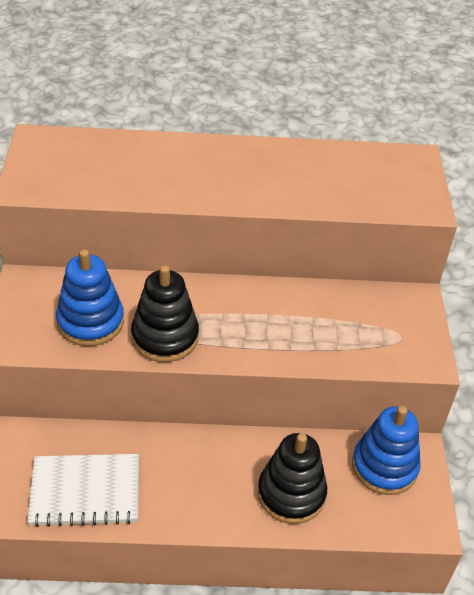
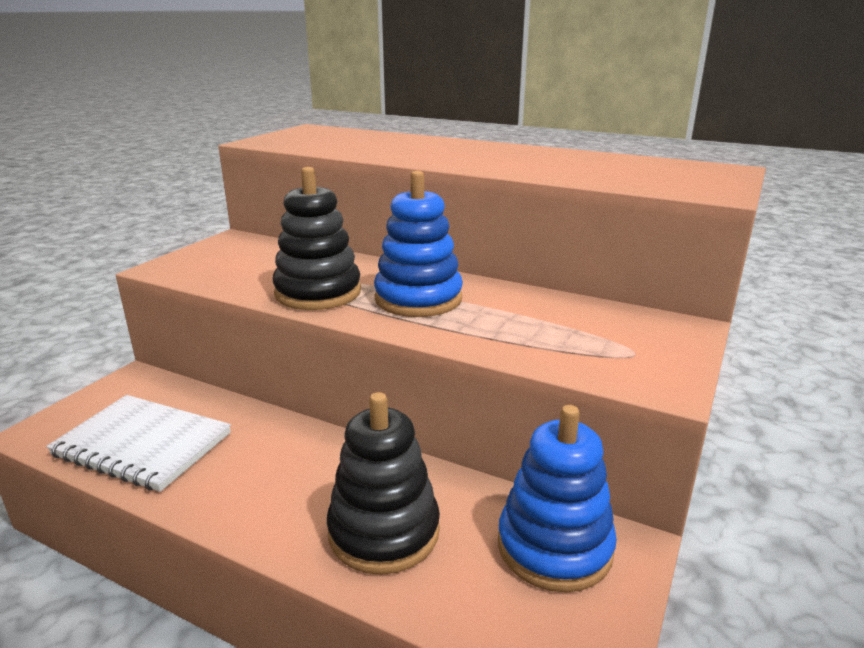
camera: 30 degrees right, 20 degrees down
blue stacking toy [56,249,124,346] -> blue stacking toy moved to [374,171,463,317]

